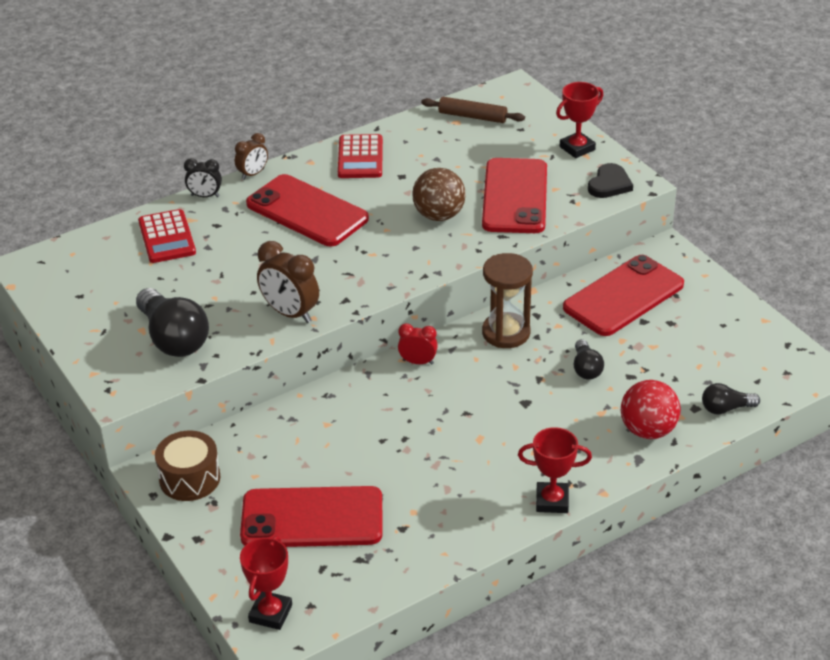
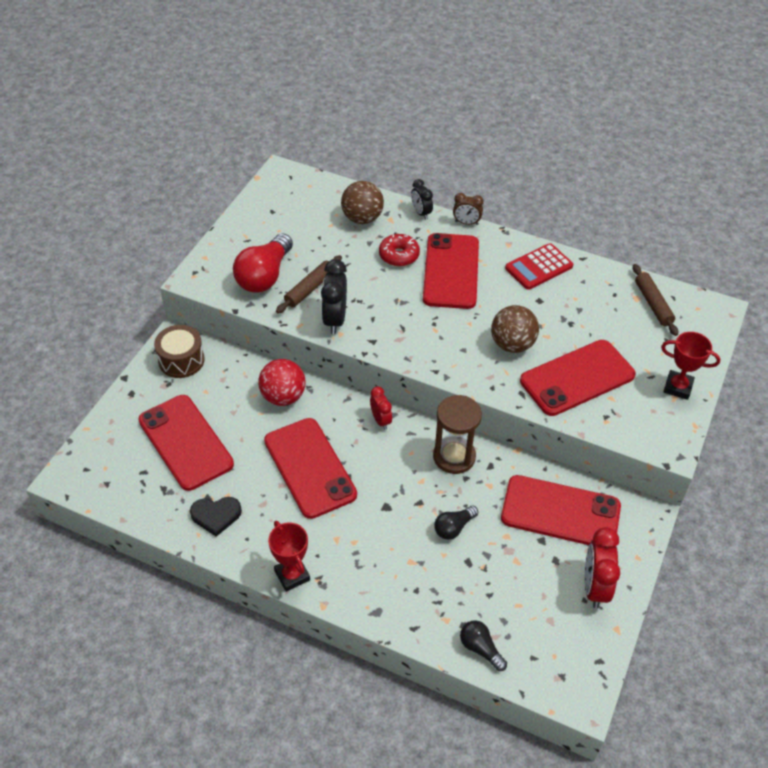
camera: 55 degrees right, 10 degrees up
black light bulb [136,288,209,357] -> red light bulb [233,233,293,293]
red calculator [138,209,196,263] -> brown ball [341,181,384,224]
red trophy [240,536,292,630] -> none
brown clock [257,241,319,323] -> black clock [321,259,347,334]
black heart [588,163,633,198] -> black heart moved to [190,497,242,537]
red ball [621,380,681,439] -> red ball moved to [258,359,306,406]
none -> red phone [264,418,357,519]
none -> brown rolling pin [276,255,342,314]
none -> red donut [379,234,420,266]
none -> red clock [585,527,620,609]

